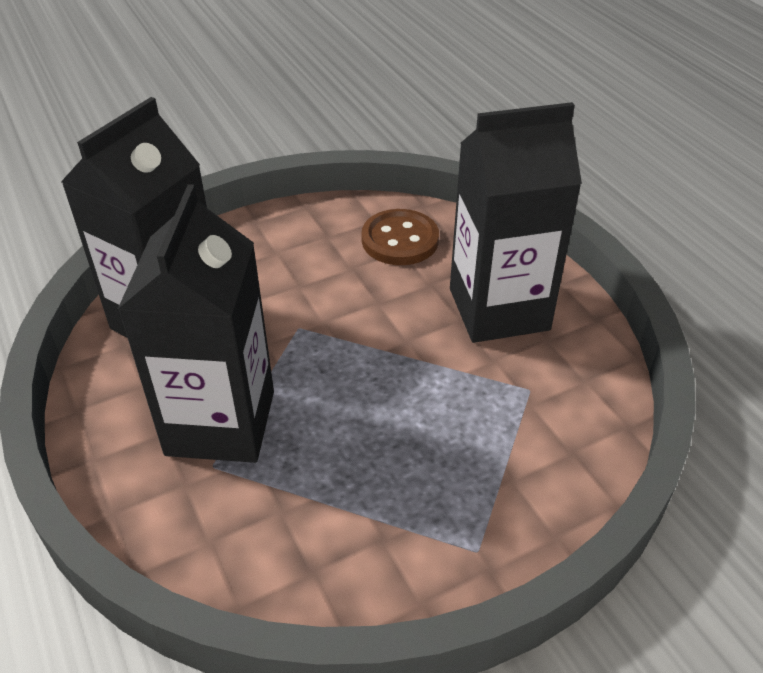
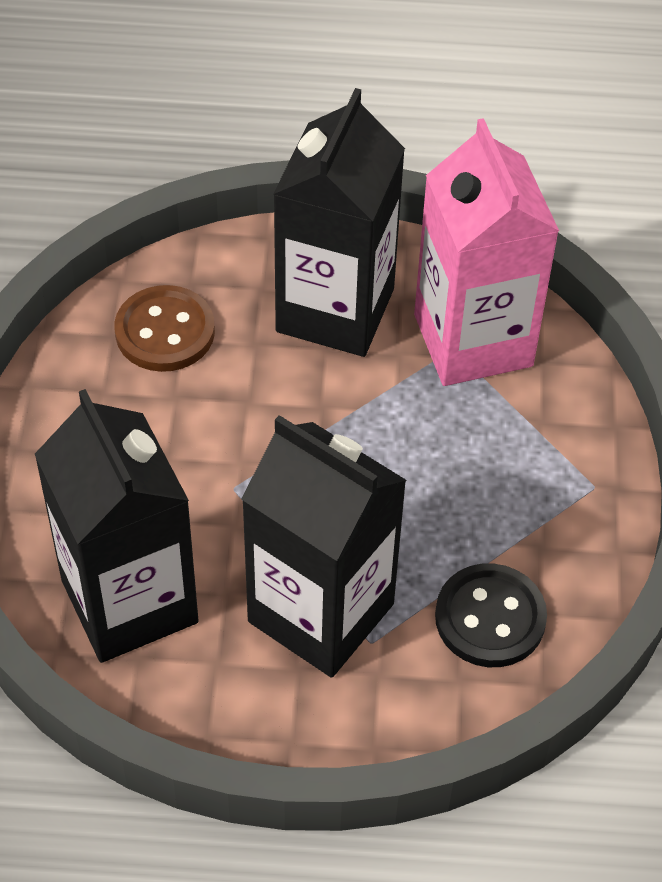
camera: 60 degrees left, 10 degrees up
none -> pink carton [414,118,559,386]
none -> black button [435,563,547,667]

